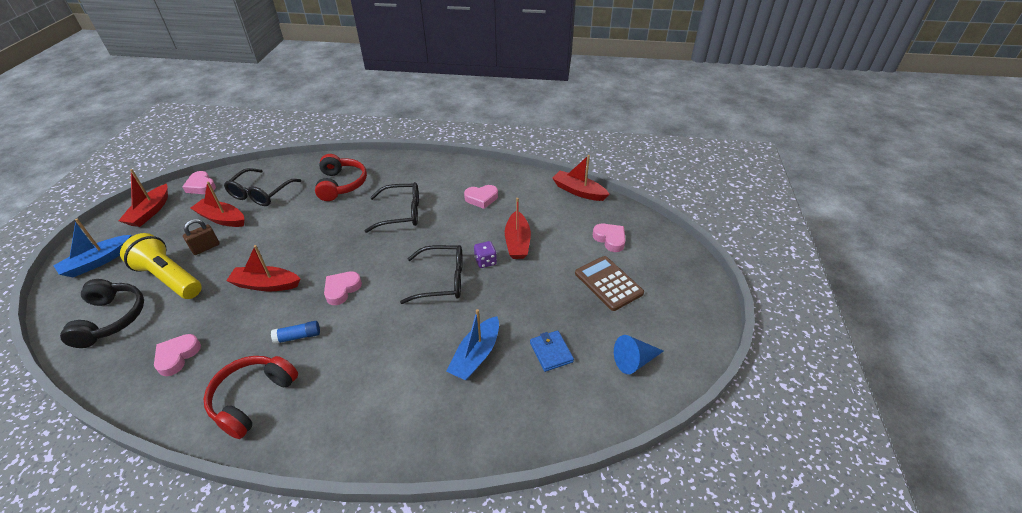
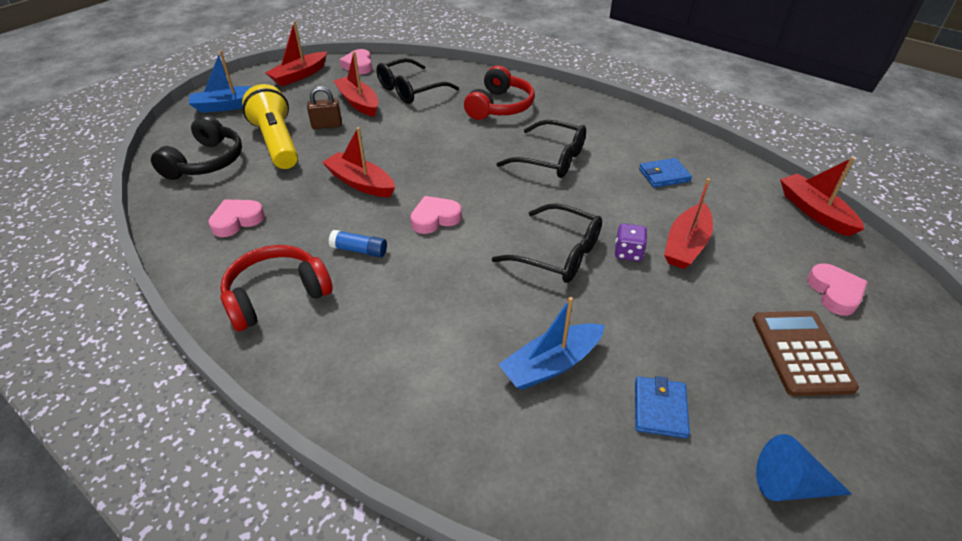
camera: 30 degrees right, 0 degrees up
pink heart [464,185,498,209] -> blue wallet [639,158,692,188]

